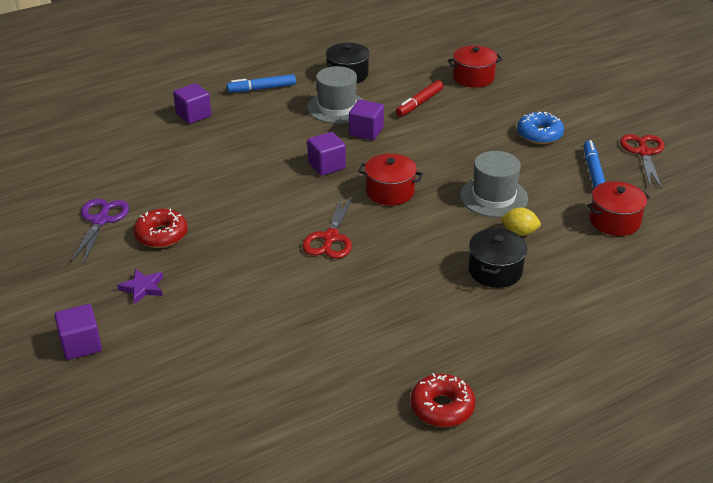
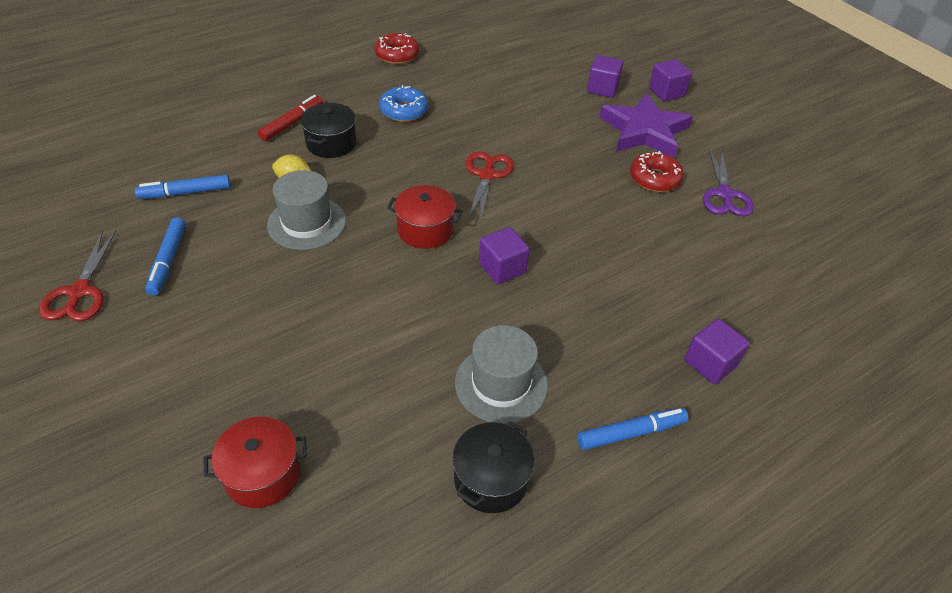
camera: 175 degrees right, 10 degrees up
purple star [117,269,163,304] -> purple star [599,93,693,158], size x2.26
purple cube [349,100,384,140] -> purple cube moved to [587,55,623,98]
red marker [396,80,444,117] -> red marker moved to [258,95,323,141]
blue donut [517,111,564,144] -> blue donut moved to [379,85,428,122]
red pot [587,181,651,236] -> blue marker [135,174,231,199]

